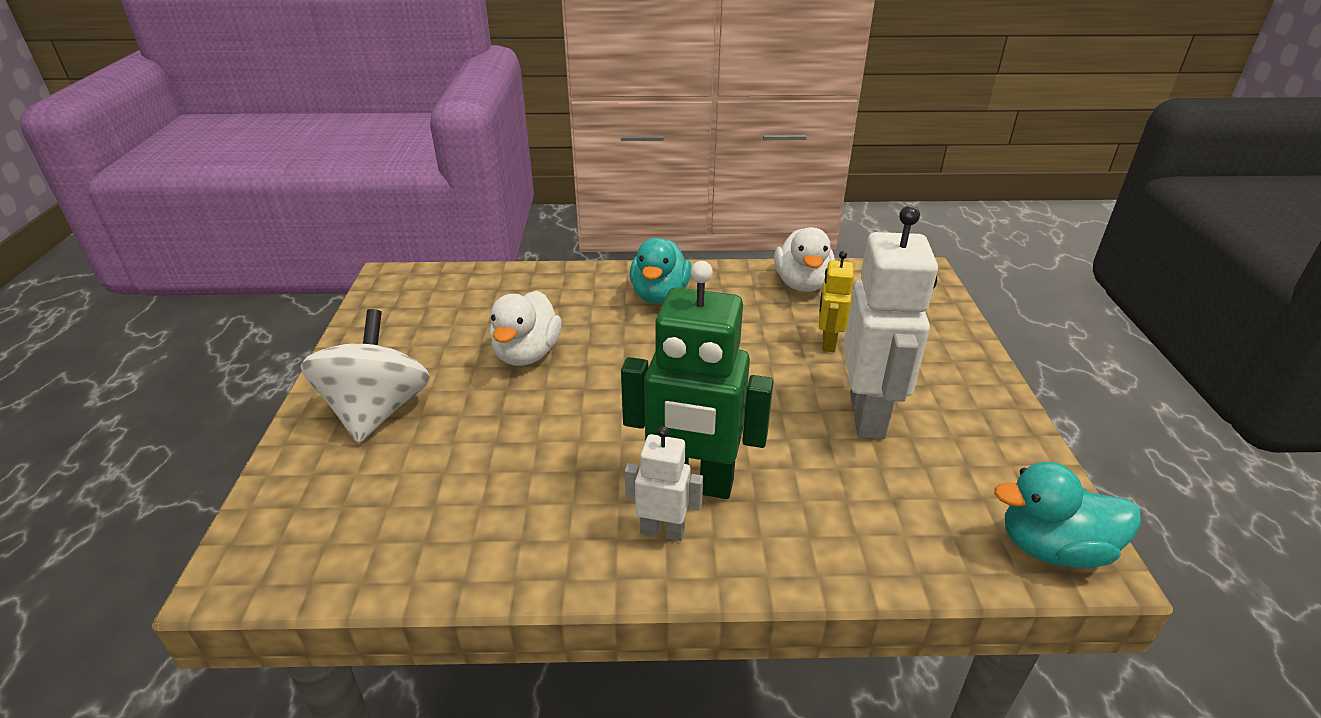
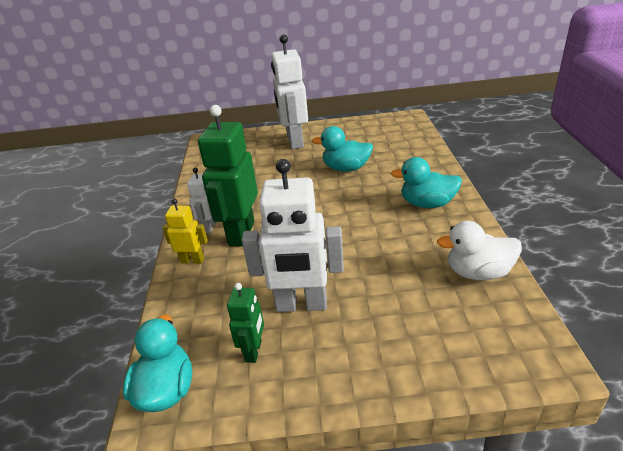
camera: 90 degrees right, 0 degrees up
white spinning top [300,309,430,443] -> white robot [271,34,308,149]
white duck [490,291,562,366] -> turquoise duck [312,126,373,172]
yellow robot [819,251,854,352] -> yellow robot moved to [162,199,208,264]
none -> green robot [227,283,264,363]

